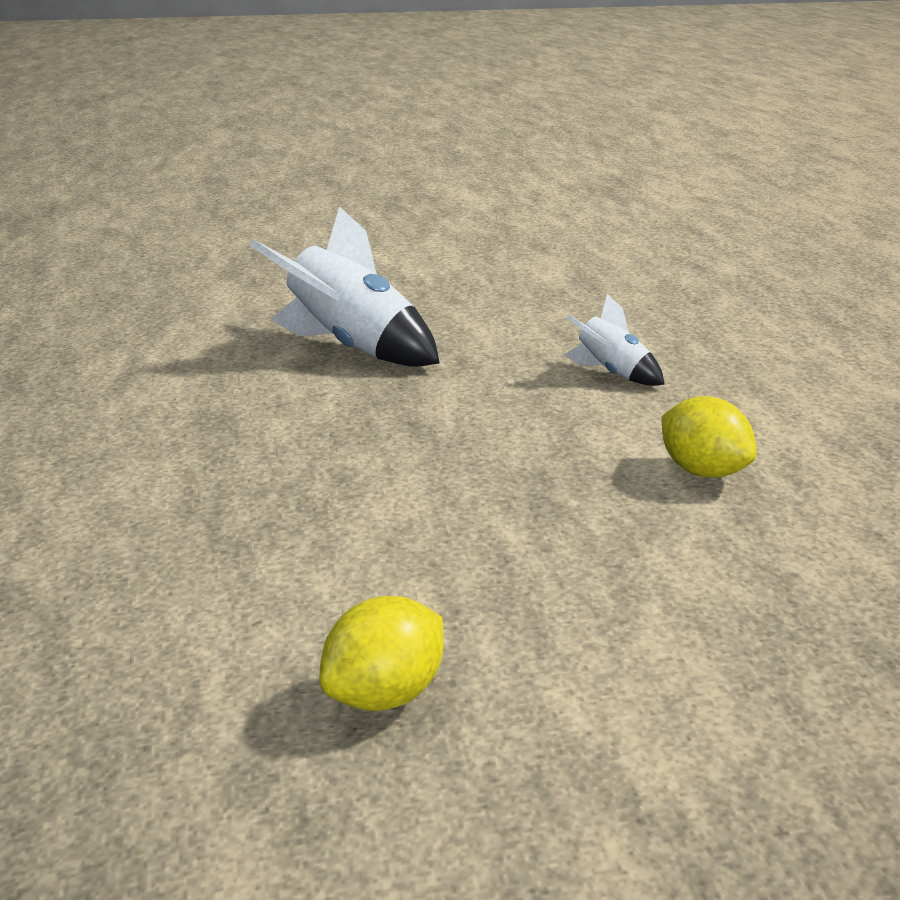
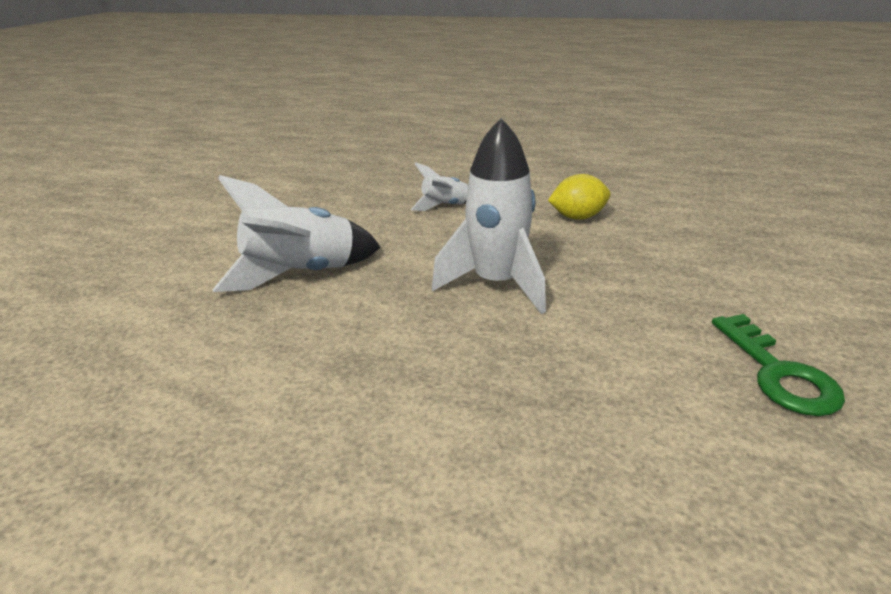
camera: 60 degrees left, 5 degrees up
yellow lemon [319,596,444,711] -> green key [712,314,845,416]
none -> white rocket [432,118,546,314]

